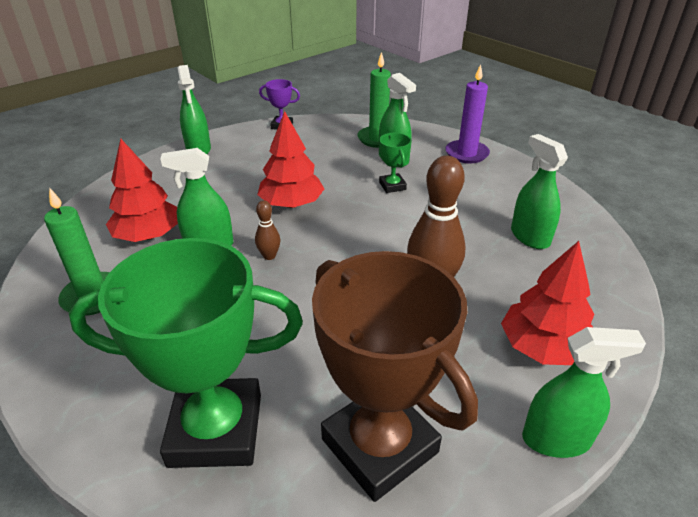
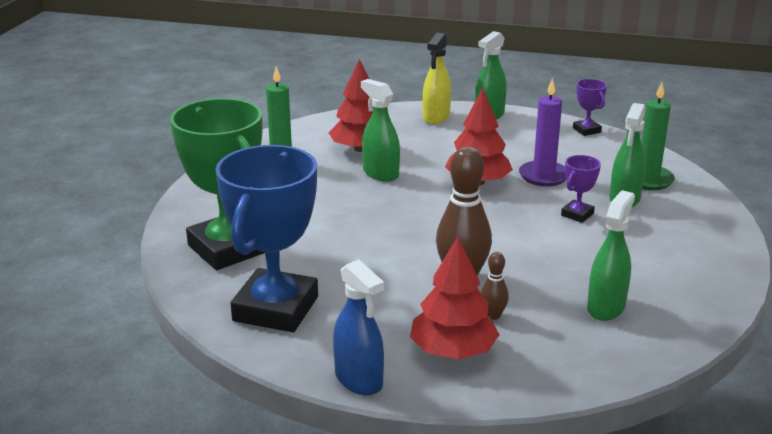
camera: 55 degrees right, 10 degrees down
brown bowling pin [255,200,280,260] -> brown bowling pin moved to [481,252,509,320]
brown trophy [312,251,478,502] -> blue trophy [216,145,318,332]
green trophy [379,133,411,193] -> purple trophy [561,155,601,223]
purple candle [445,64,490,163] -> purple candle moved to [519,78,566,186]
green spray bottle [522,327,646,458] -> blue spray bottle [333,259,384,395]
none -> yellow spray bottle [423,33,451,124]

